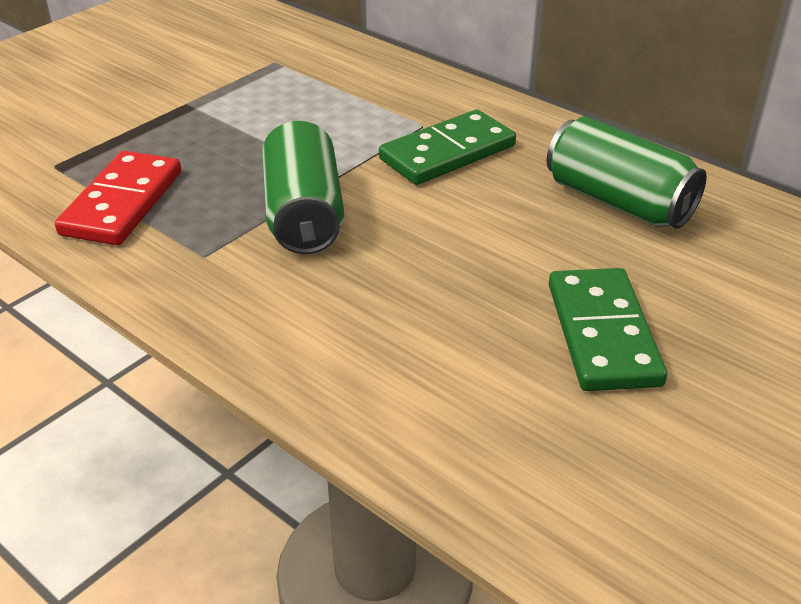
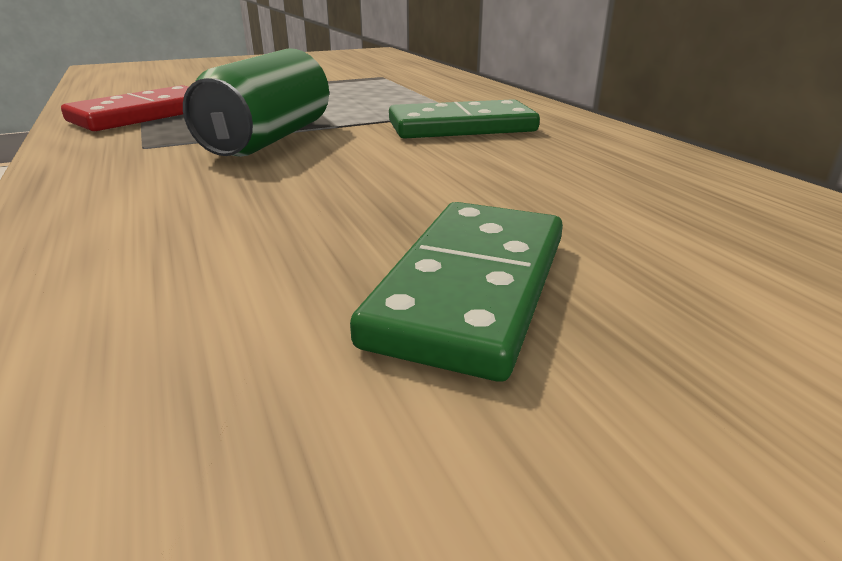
camera: 25 degrees right, 10 degrees down
green can [547,116,707,229] -> none

